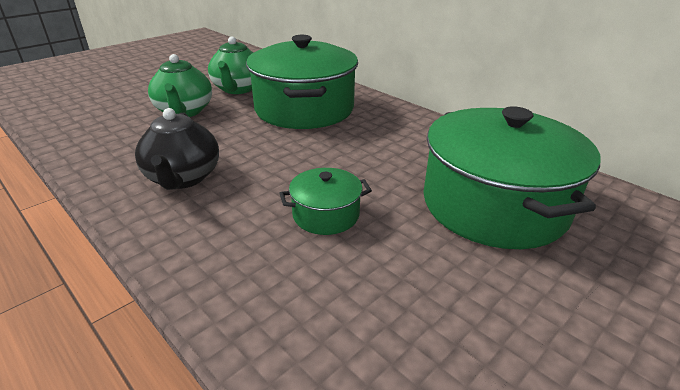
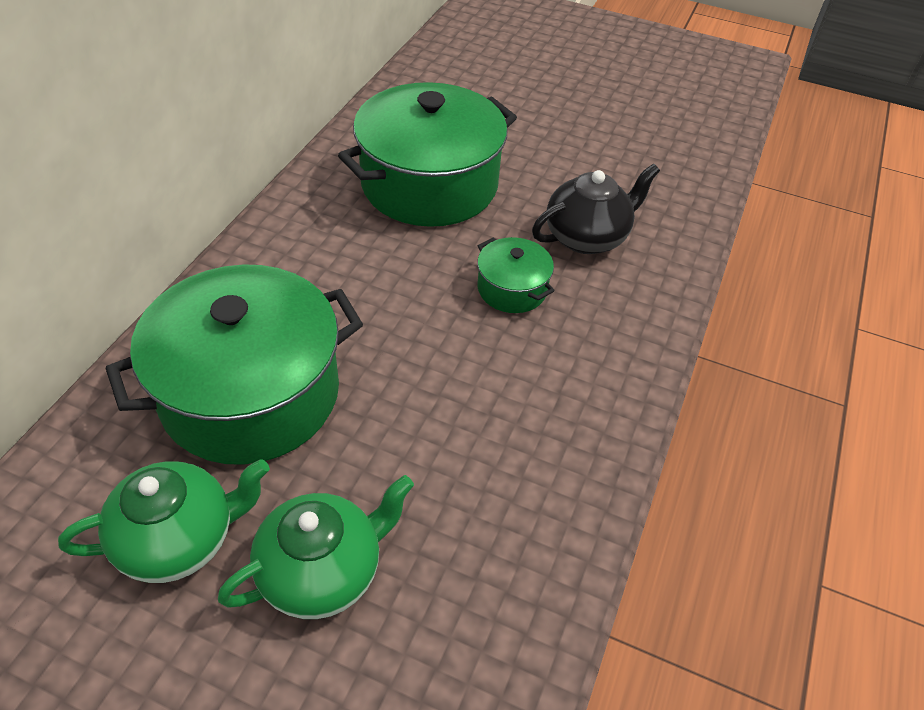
camera: 115 degrees left, 15 degrees up
black teapot [135,108,219,190] -> black teapot moved to [532,164,660,254]

